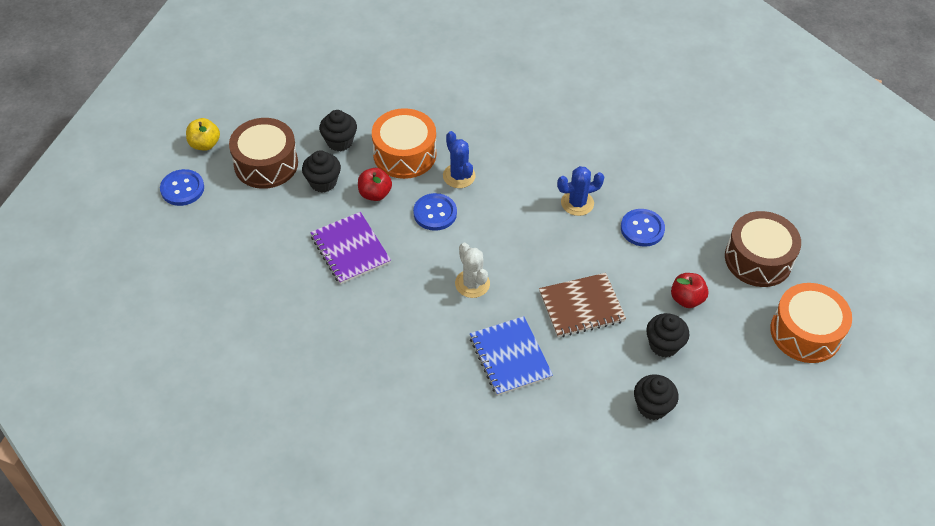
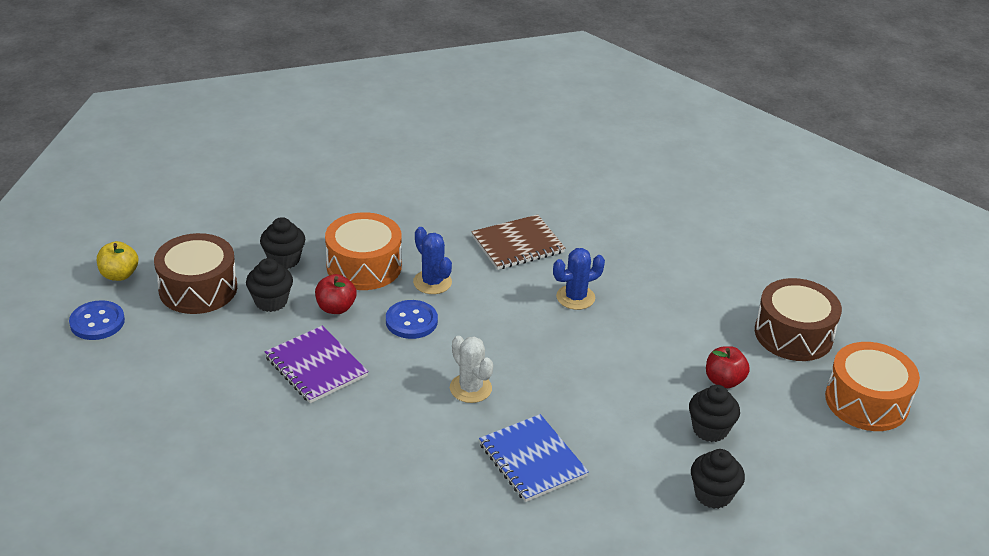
camera: 10 degrees left, 15 degrees down
brown notebook [539,273,626,337] -> brown notebook moved to [471,215,565,270]
blue button [621,209,665,247] -> none

